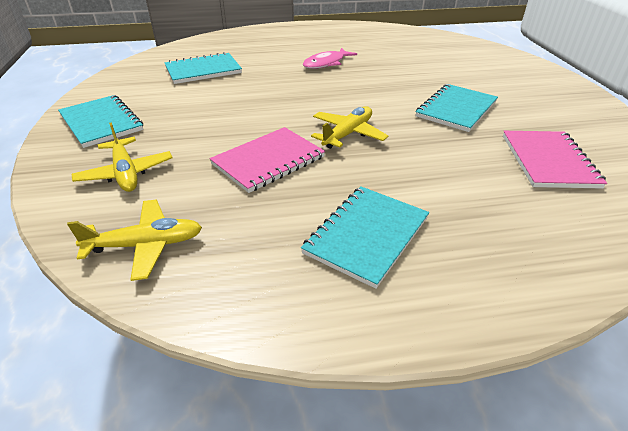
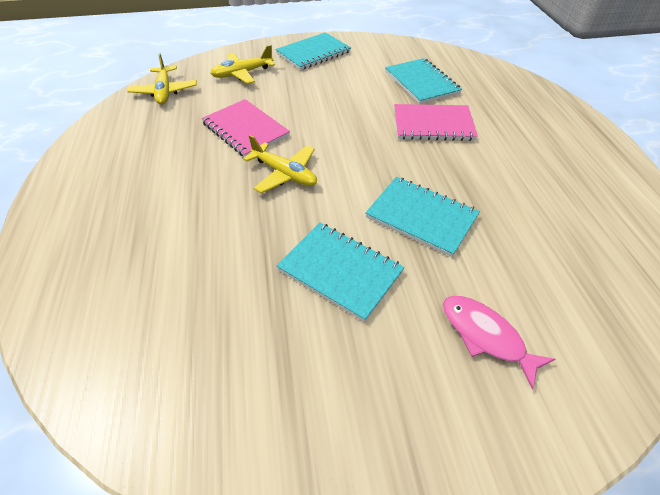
camera: 90 degrees right, 10 degrees up
turquoise notebook [301,187,429,289] -> turquoise notebook moved to [365,177,480,257]
pink fish [303,48,357,69] -> pink fish moved to [443,296,555,390]
pink notebook [503,131,607,189] -> pink notebook moved to [394,104,478,141]

